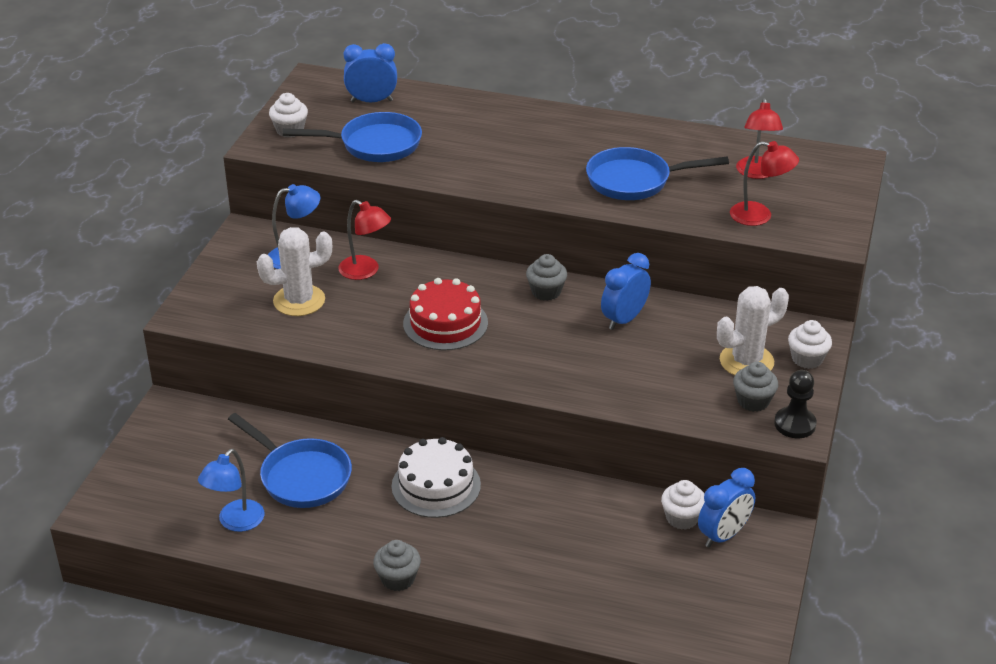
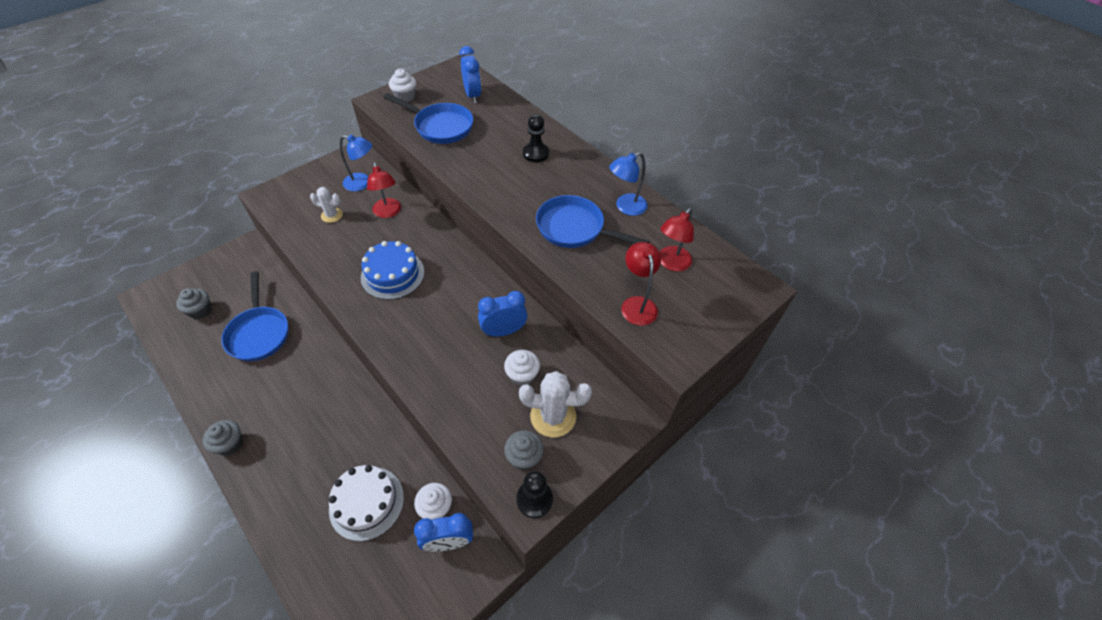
camera: 30 degrees right, 15 degrees up
blue lamp [198,449,265,532] -> blue lamp moved to [609,152,648,216]
white cactus [257,227,332,316] -> white cactus [310,187,343,223], size x0.59
blue clock [344,43,397,103] -> blue clock turned 45 degrees clockwise [460,46,481,103]
white cake [391,437,481,518] -> white cake moved to [329,465,404,541]
red cake [403,278,488,350] -> blue cake [361,241,425,300]
grey cupcake [526,254,567,301] -> grey cupcake moved to [176,288,212,319]
red lamp [730,141,799,226] -> red lamp turned 150 degrees counterclockwise [621,242,661,326]
white cupcake [788,320,832,369] -> white cupcake moved to [504,350,540,386]
none -> black pawn [523,114,549,162]

